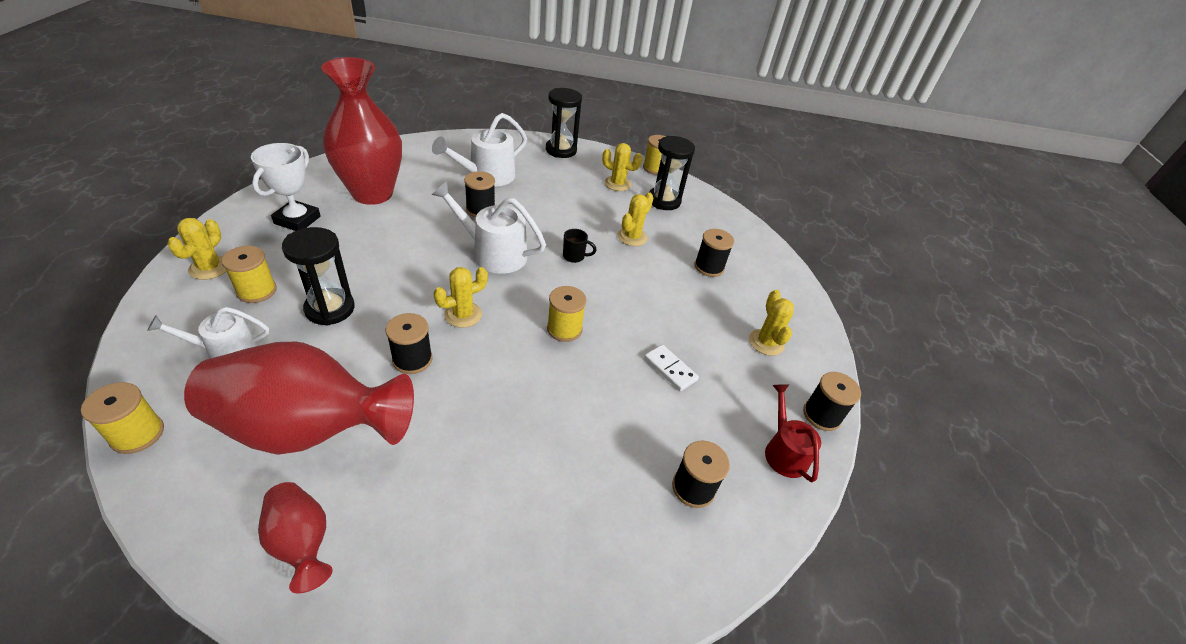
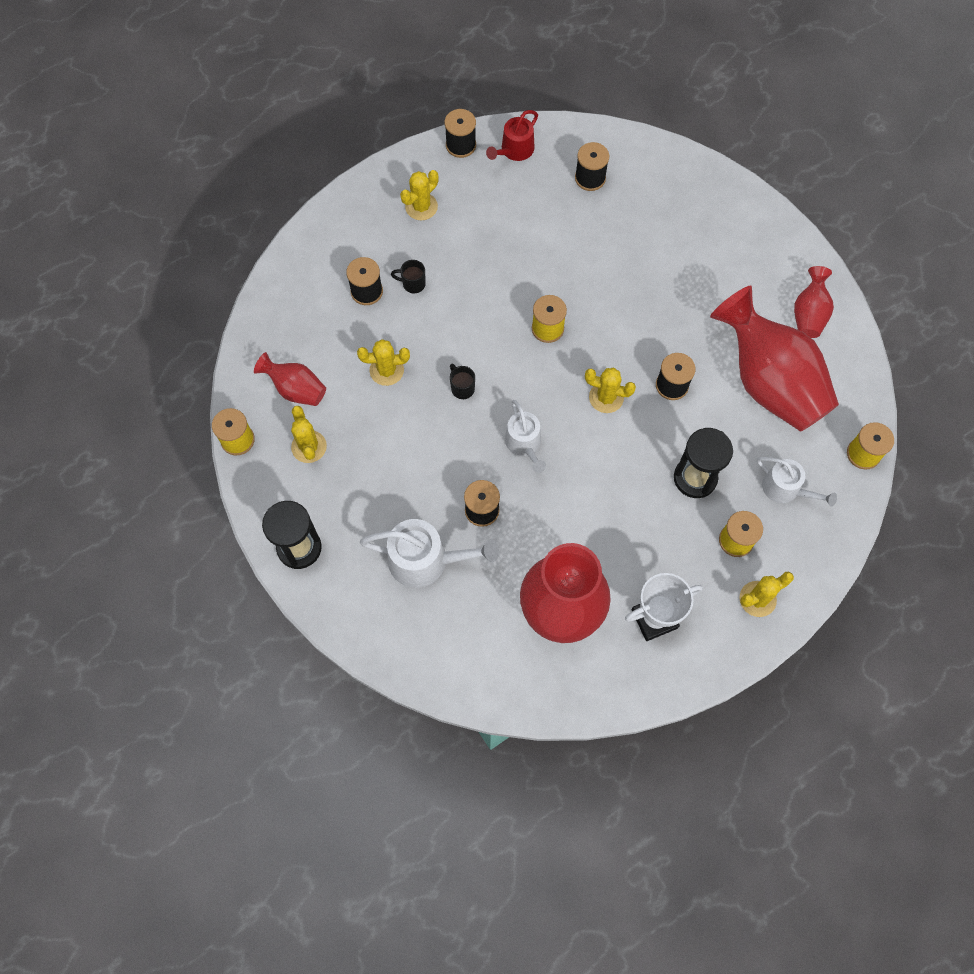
camera: 125 degrees left, 25 degrees up
white watering can [432,182,546,274] -> white watering can [505,400,546,473], size x0.64
white domino [644,344,699,391] -> none
black hourglass [649,136,695,210] -> red vase [254,352,326,406]
none -> black mug [391,260,426,293]

